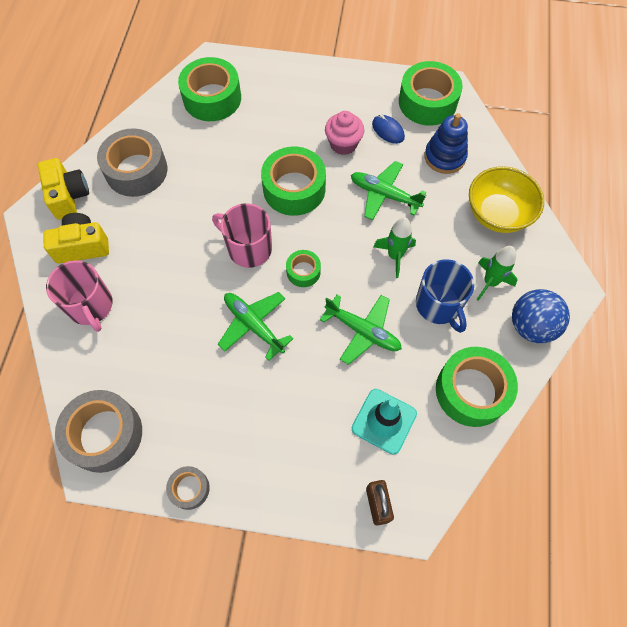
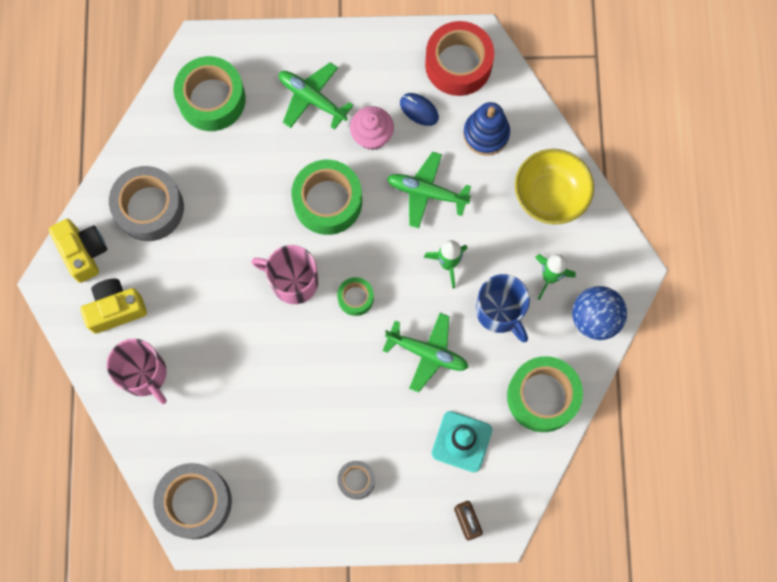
camera: 10 degrees left, 10 degrees up
grey tape [166,466,210,510] -> grey tape moved to [337,461,375,500]
green plane [218,292,293,360] -> green plane moved to [279,62,354,130]
green tape [399,61,463,126] -> red tape [425,21,494,96]

